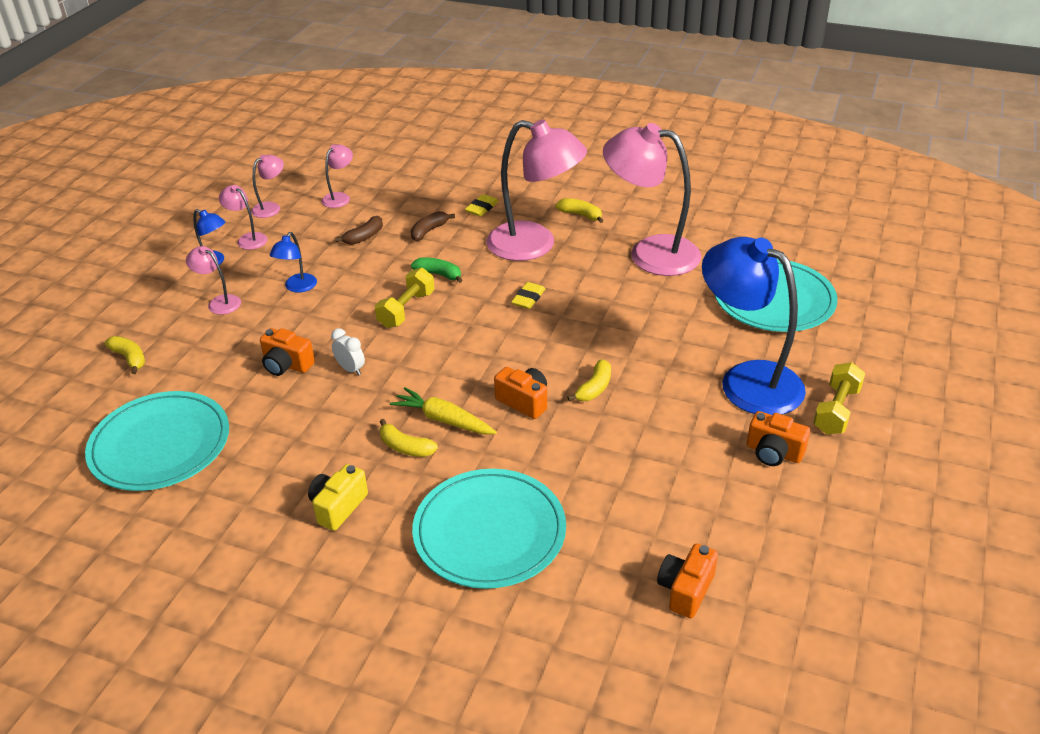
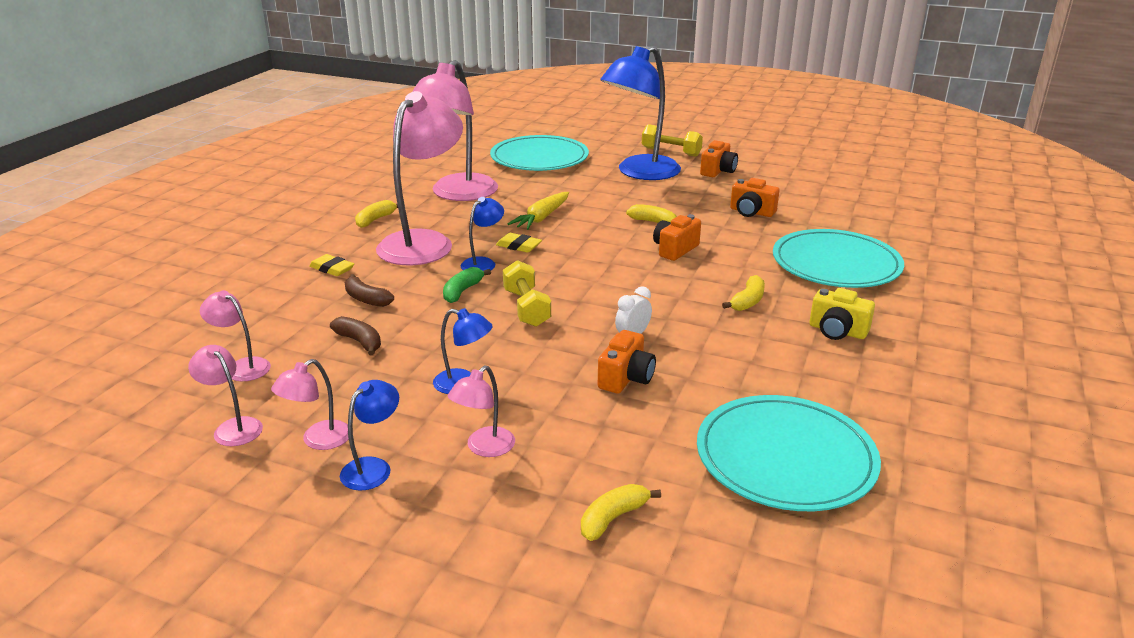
camera: 90 degrees left, 10 degrees down
yellow dumbbell [375,268,435,328] -> yellow dumbbell turned 45 degrees clockwise [503,260,551,327]
yellow carrot [390,387,497,434] -> yellow carrot moved to [508,192,569,230]
orange camera [657,543,718,618] -> orange camera moved to [730,178,779,217]
none -> blue lamp [461,197,504,271]

